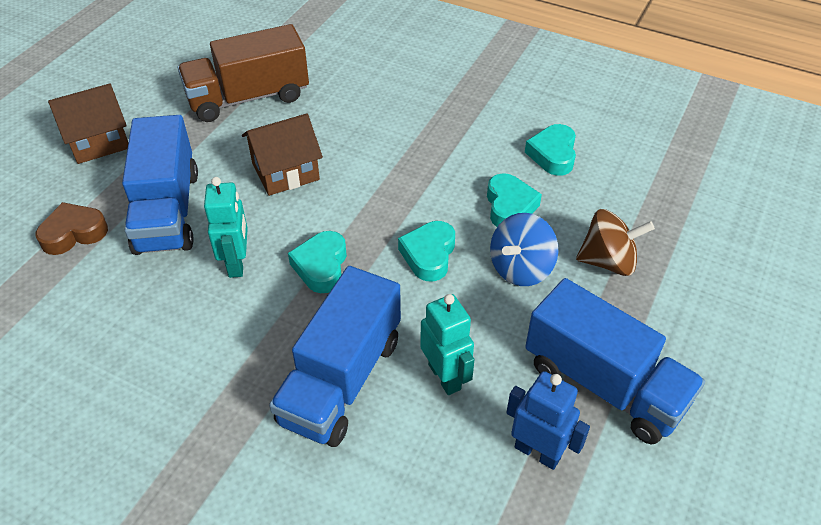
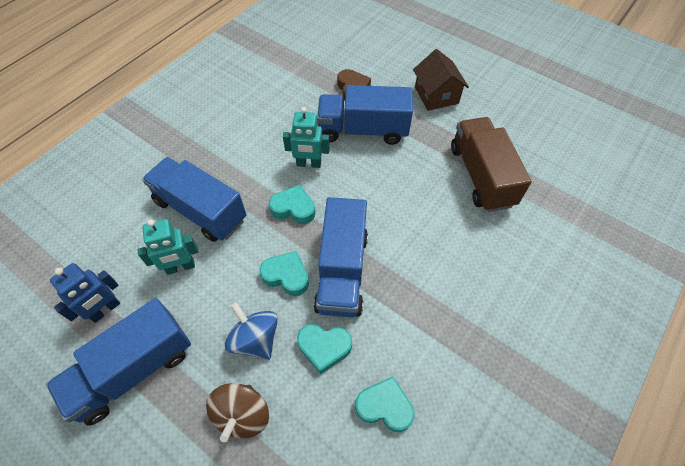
camera: 100 degrees right, 10 degrees up
brown house [242,113,323,196] -> none
none -> blue truck [314,197,368,317]

